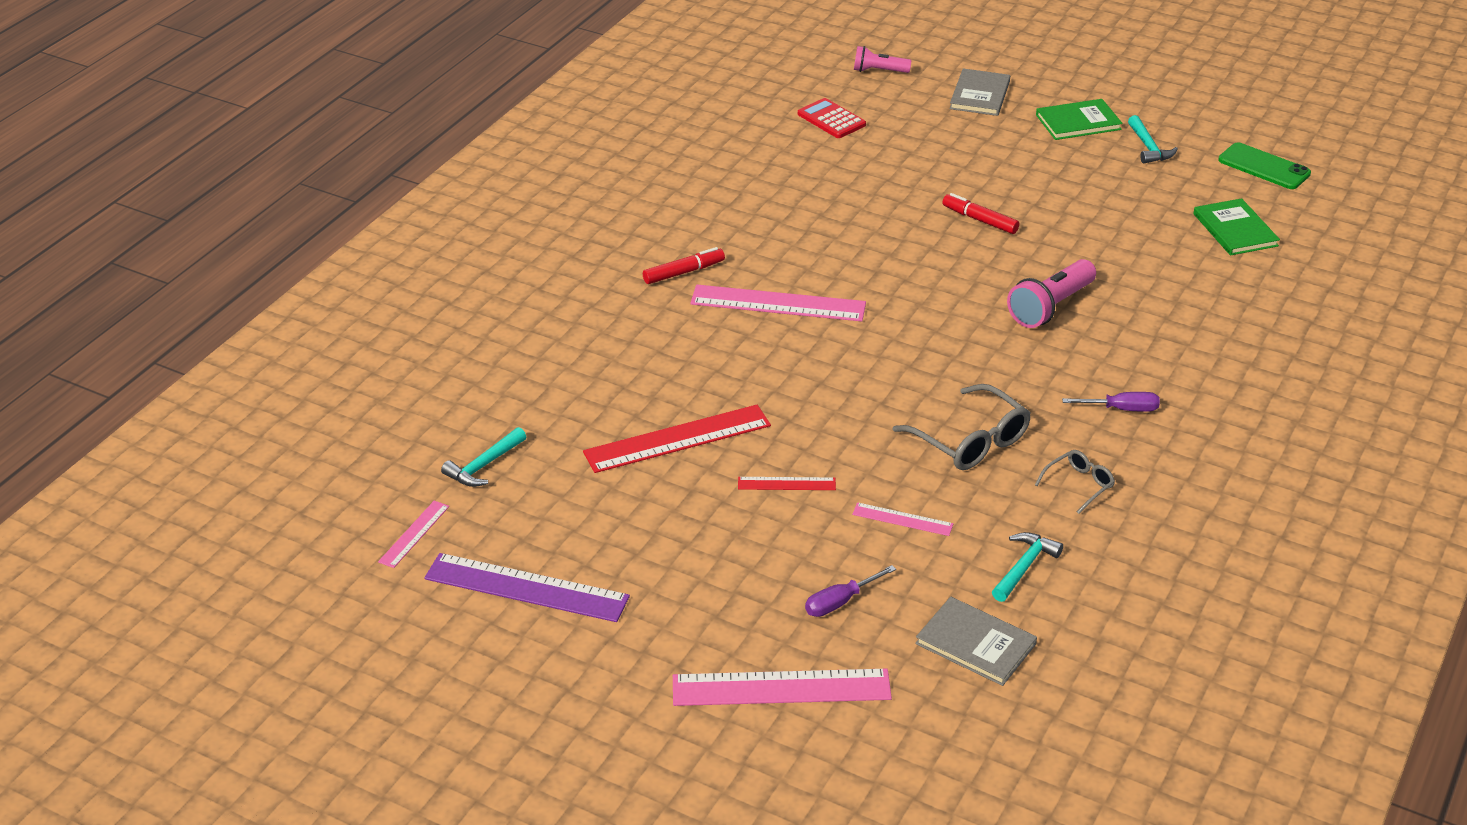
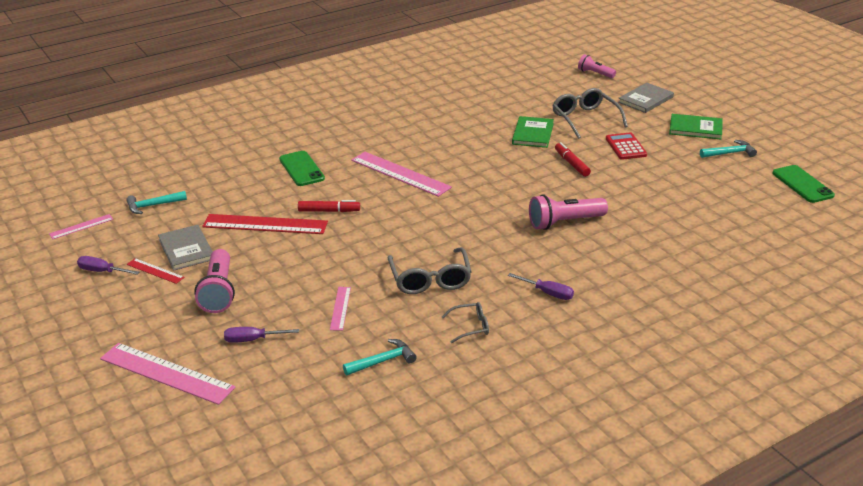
camera: 30 degrees right, 5 degrees down
purple ruler [424,553,630,622] -> purple screwdriver [77,256,139,275]
red marker [643,247,725,284] -> red marker moved to [298,200,360,212]
red ruler [738,477,836,490] -> red ruler moved to [127,258,185,284]
red calculator [798,98,866,138] -> red calculator moved to [606,132,647,160]
pink ruler [852,502,953,536] -> pink ruler turned 45 degrees clockwise [330,287,351,331]
grey book [915,597,1037,686] -> grey book moved to [158,225,213,271]
turquoise hammer [1128,115,1178,164] -> turquoise hammer turned 120 degrees counterclockwise [700,140,757,158]
green book [1193,198,1280,256] -> green book moved to [512,116,554,148]
none -> pink flashlight [195,249,235,313]
none -> green phone [279,151,325,186]
none -> grey glasses [552,88,628,139]

